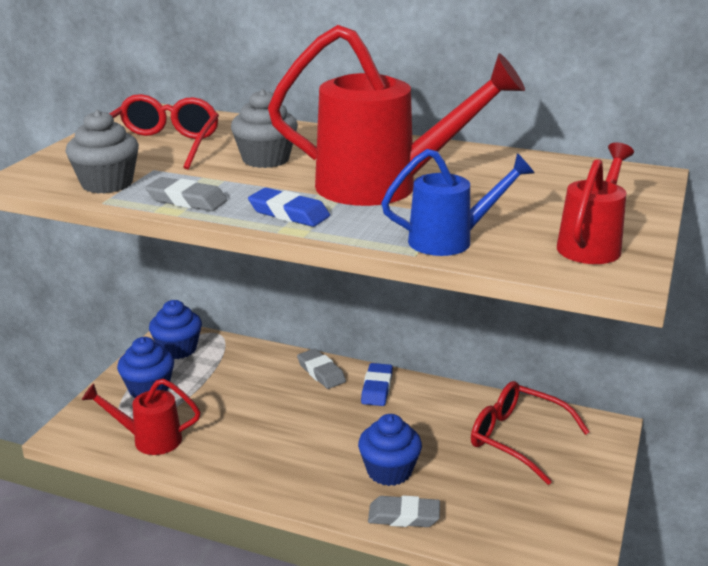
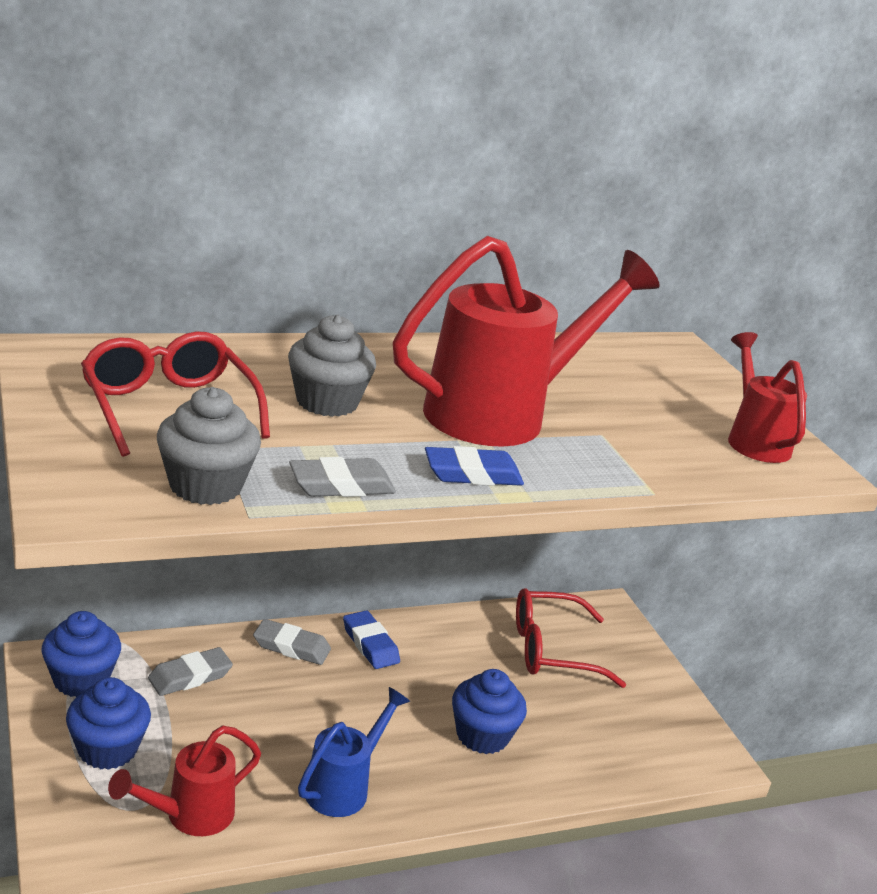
camera: 45 degrees left, 0 degrees up
grey eraser [368,495,440,527] -> grey eraser moved to [148,647,233,696]
blue watering can [381,149,534,256] -> blue watering can moved to [298,687,410,817]

